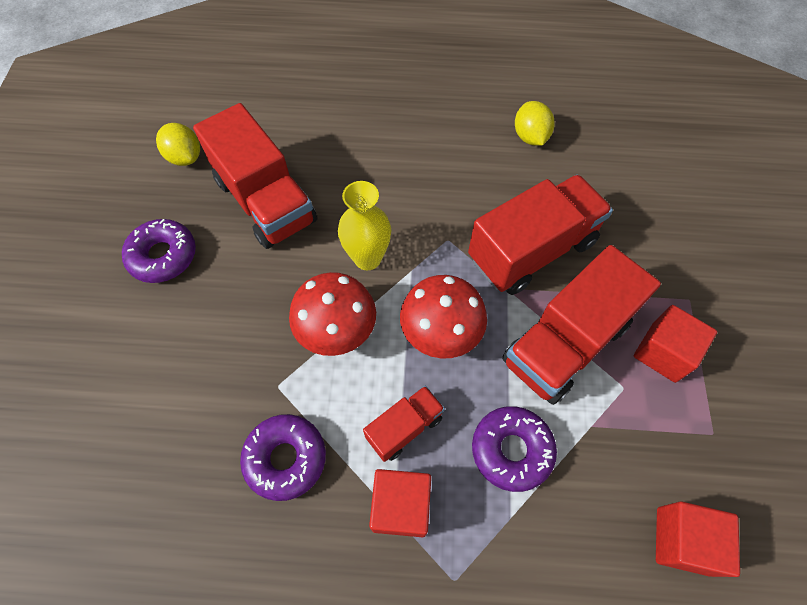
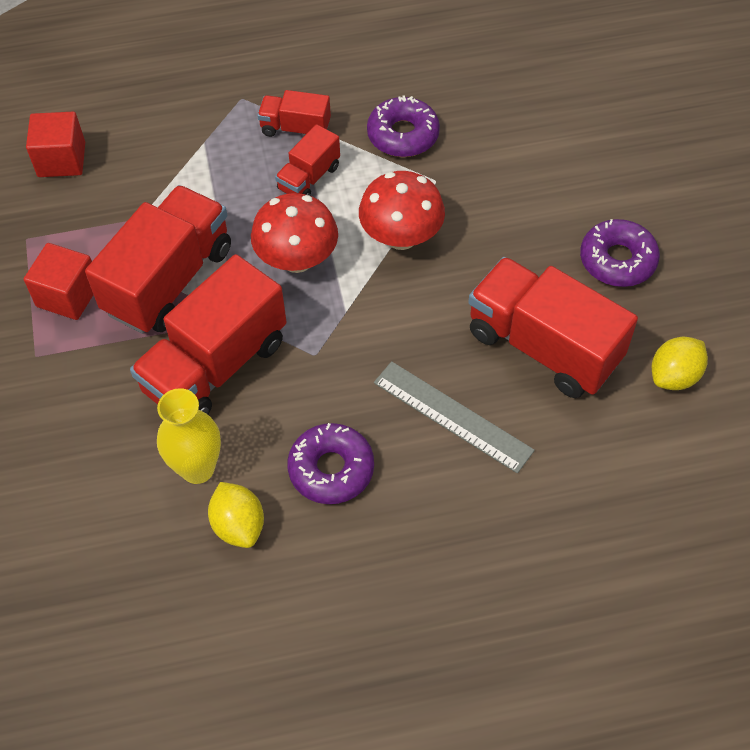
camera: 165 degrees right, 5 degrees down
yellow lemon [156,123,200,166] -> yellow lemon turned 75 degrees counterclockwise [652,337,708,390]
yellow vase [338,181,391,270] -> yellow vase moved to [157,388,221,484]
red cube [369,469,431,537] -> red truck [257,90,331,137]
purple donut [472,406,557,492] -> purple donut moved to [287,423,374,504]
none -> grey ruler [374,361,535,473]

